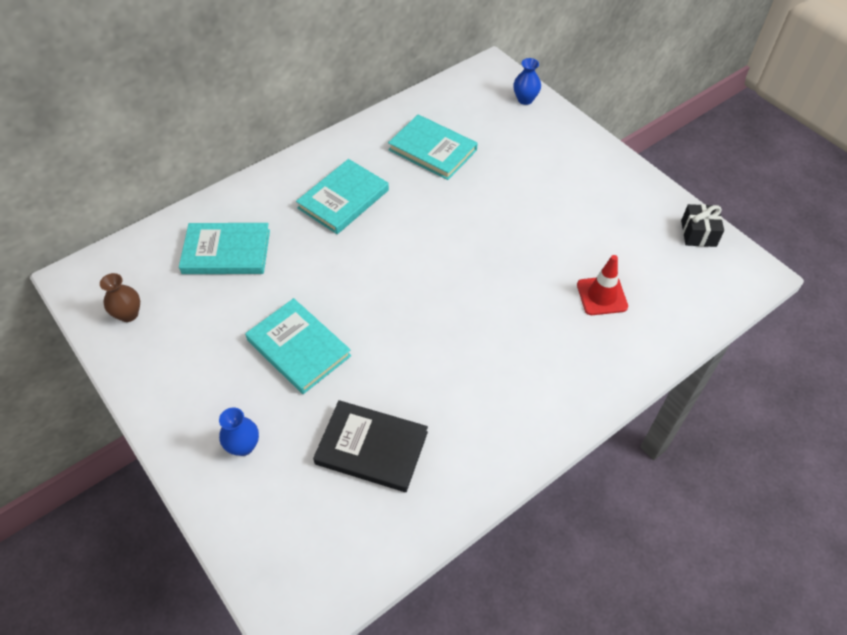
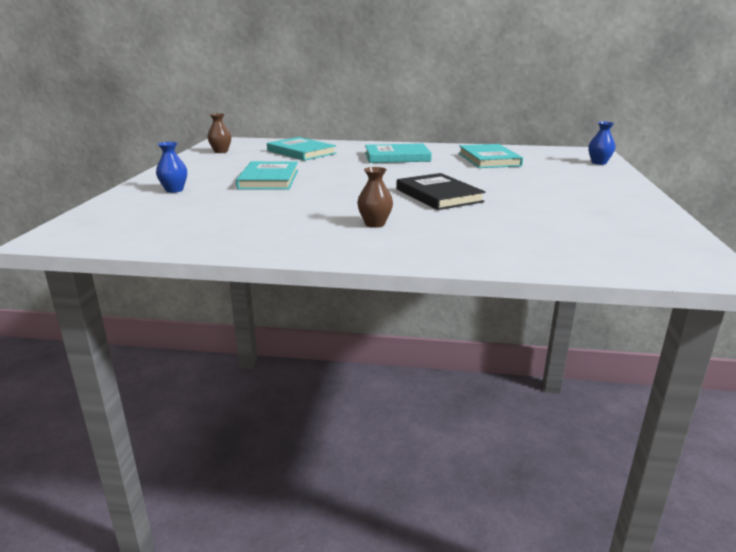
camera: 45 degrees right, 30 degrees down
black book [313,400,428,492] -> black book moved to [396,173,485,210]
red traffic cone [577,255,628,315] -> none
black gift [681,204,724,247] -> none
none -> brown vase [357,167,393,228]

